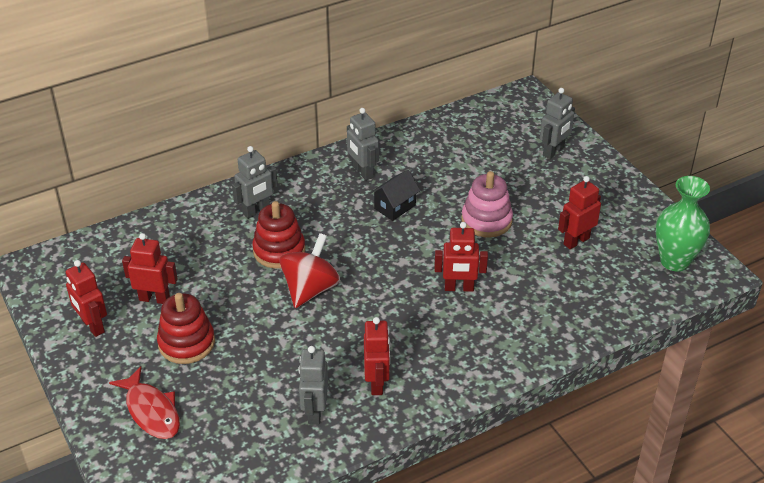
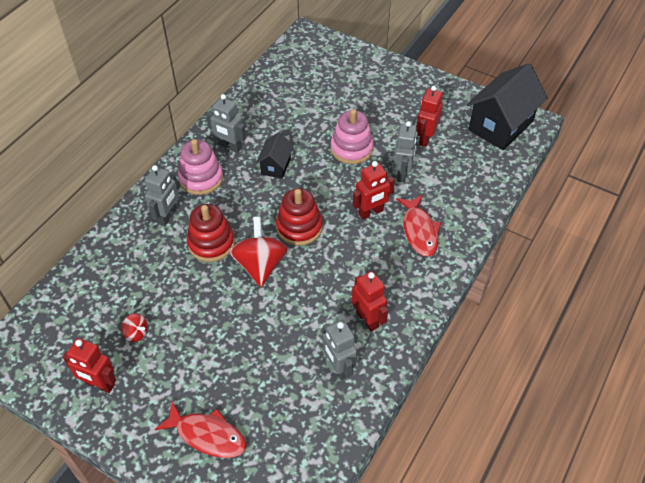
camera: 30 degrees left, 10 degrees up
red robot [122,233,178,304] -> red spinning top [122,313,148,342]
red stacking toy [157,293,215,364] -> red stacking toy moved to [276,188,323,246]
grey robot [540,88,575,159] -> grey robot moved to [393,121,417,183]
green vase [656,176,710,271] -> black house [466,63,548,150]
none -> pink stacking toy [178,139,223,195]
none -> red fish [396,195,441,257]

